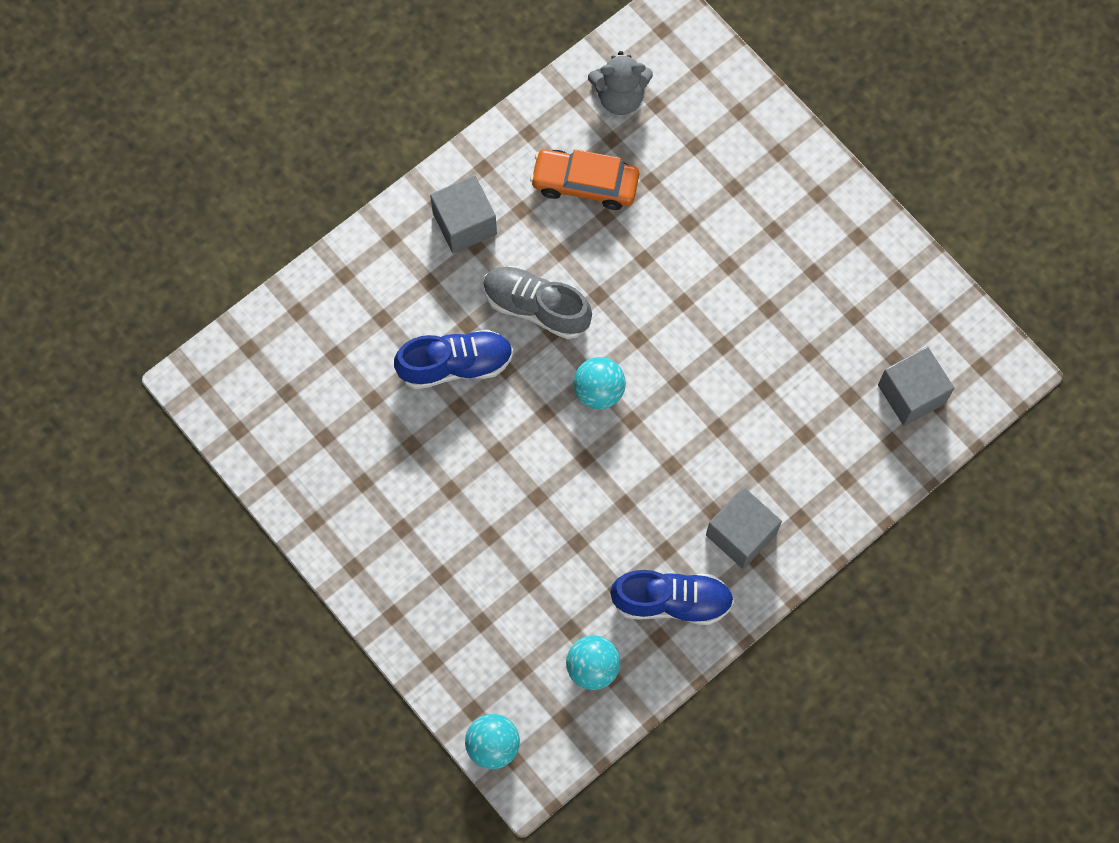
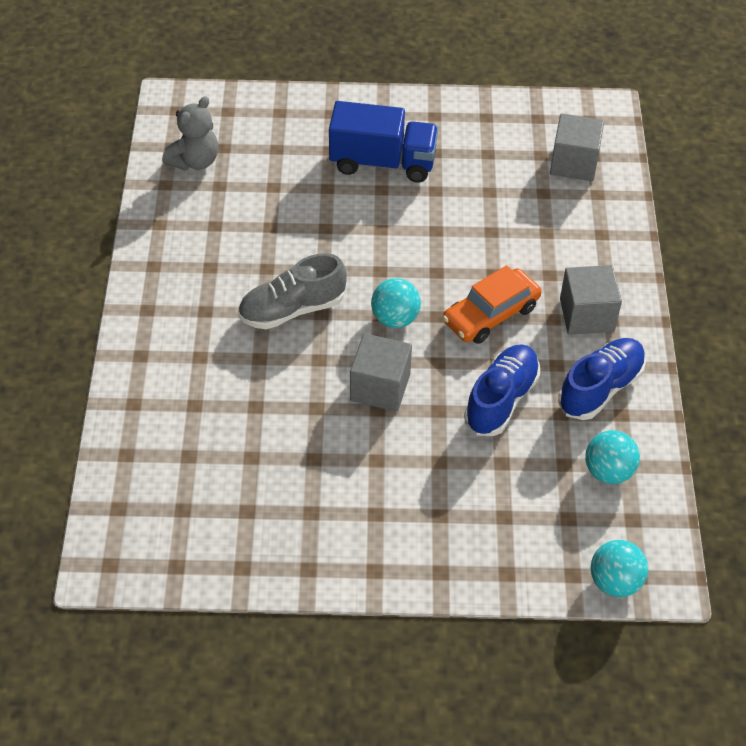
camera: 50 degrees left, 20 degrees down
blue shoe [394,329,513,389] -> blue shoe moved to [464,344,540,436]
grey cube [430,175,497,254] -> grey cube moved to [350,333,412,412]
orange car [530,149,639,210] -> orange car moved to [442,265,541,344]
none -> blue truck [329,101,438,183]

